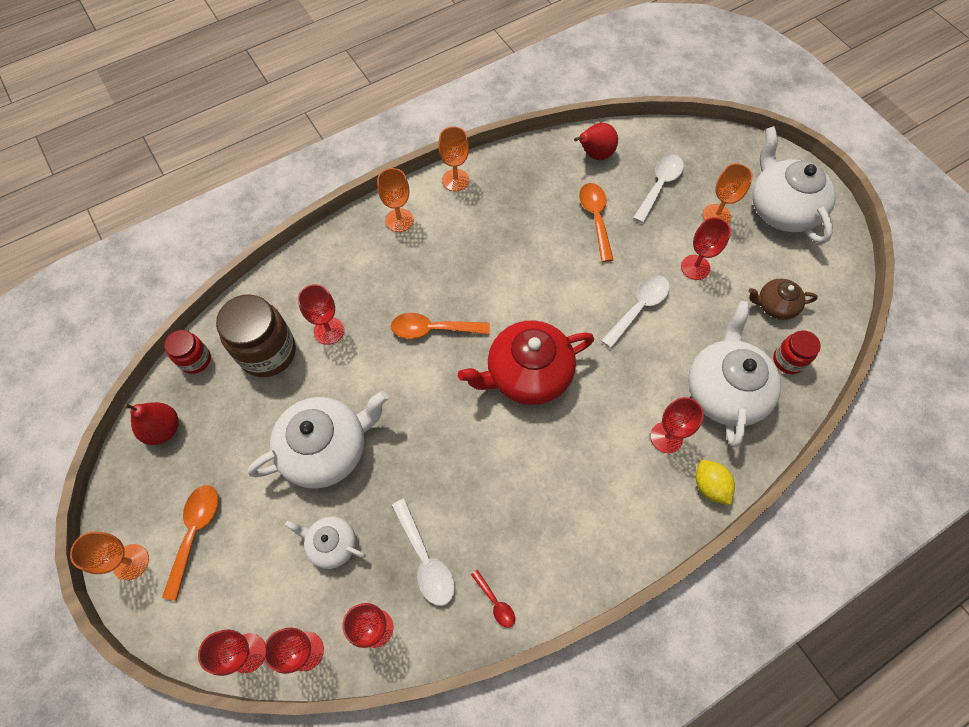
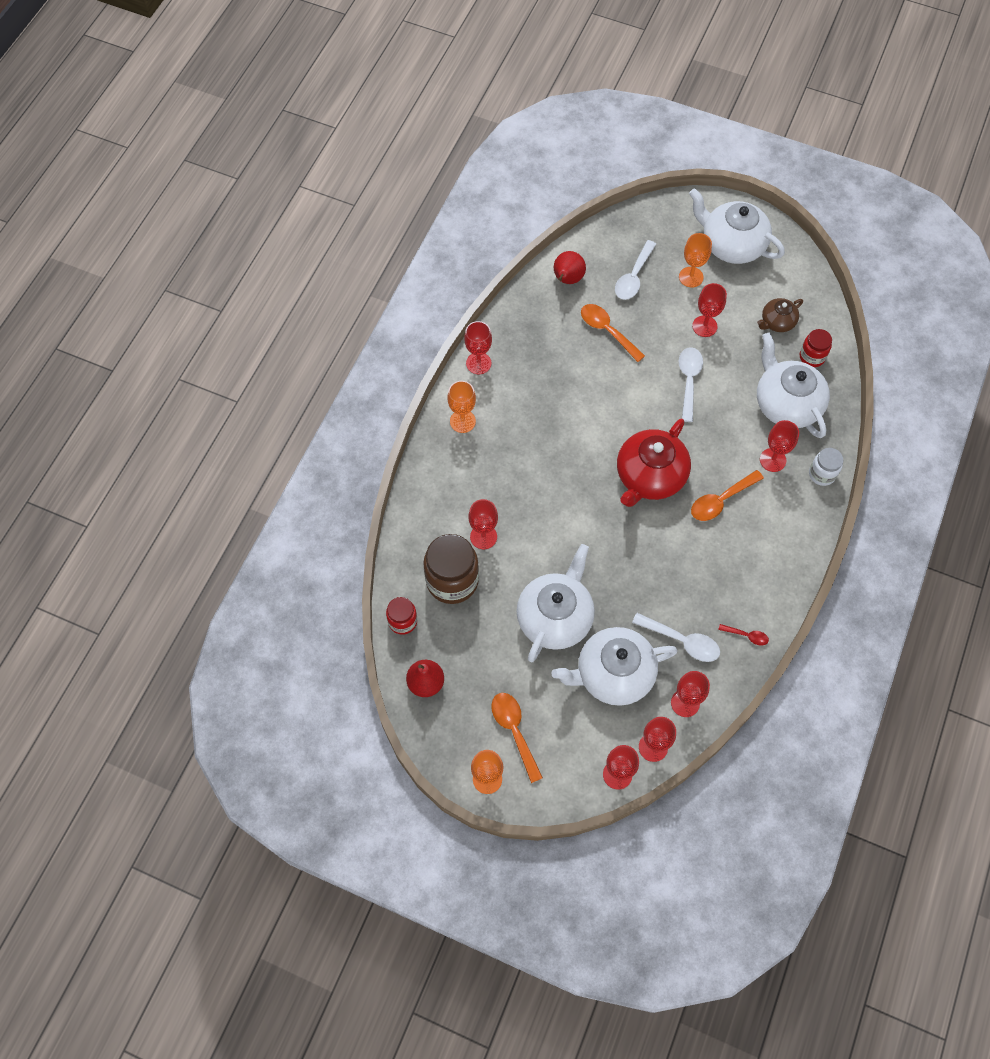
camera: 35 degrees left, 0 degrees up
white teapot [285,516,366,569] -> white teapot [552,627,677,706], size x1.89
orange spoon [391,313,490,339] -> orange spoon moved to [691,470,764,521]
orange goblet [438,126,469,191] -> red goblet [464,321,492,374]
white spoon [633,155,684,223] -> white spoon turned 150 degrees counterclockwise [615,240,656,300]
yellow lemon [696,460,735,505] -> white jar [809,448,843,486]

